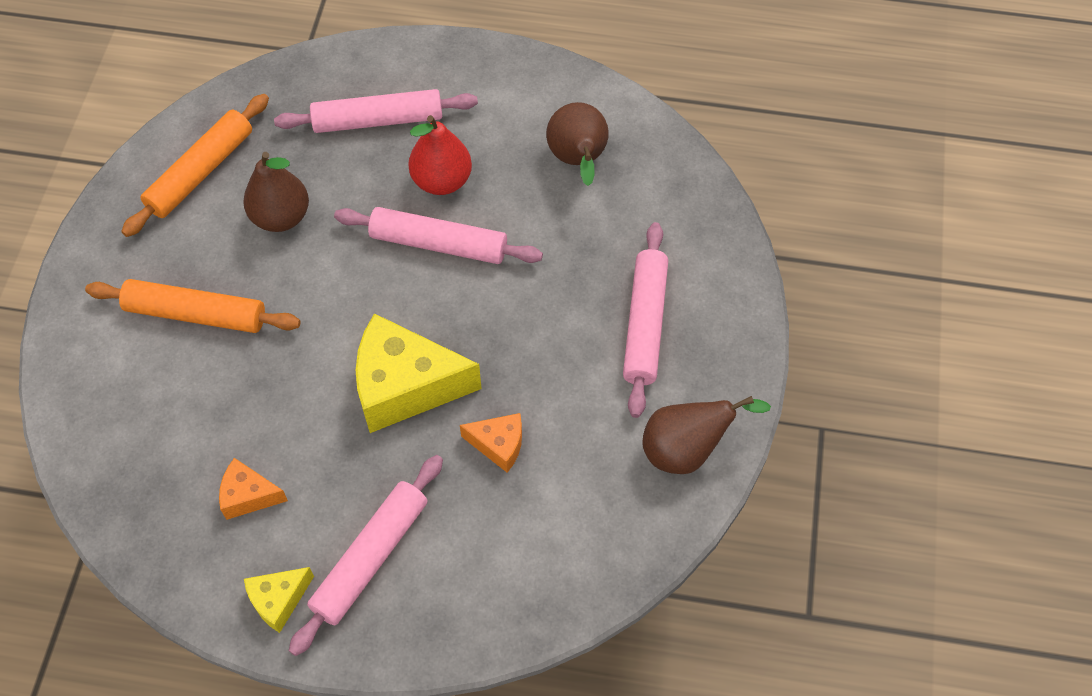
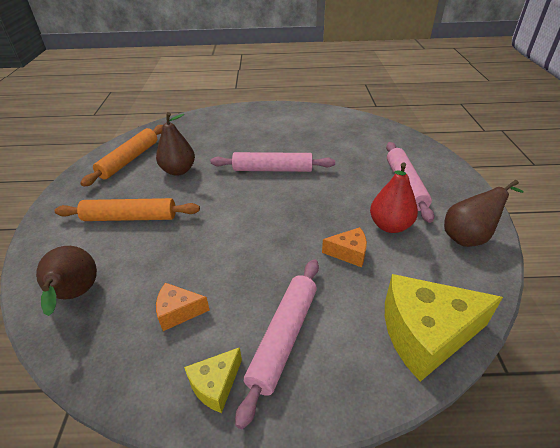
camera: 10 degrees left, 20 degrees down
pink rolling pin [274,89,478,133] -> none
yellow cheese [356,313,482,433] -> yellow cheese moved to [385,274,503,382]
red pear [408,115,472,195] -> red pear moved to [370,163,418,233]
brown pear [546,102,609,186] -> brown pear moved to [36,246,97,316]

